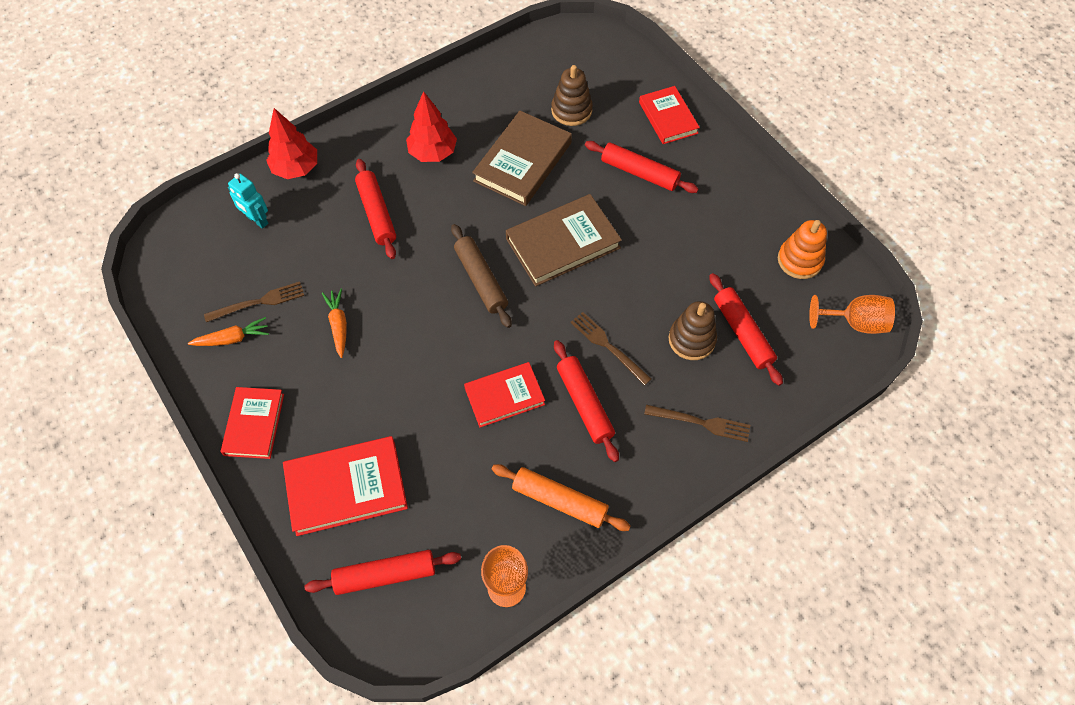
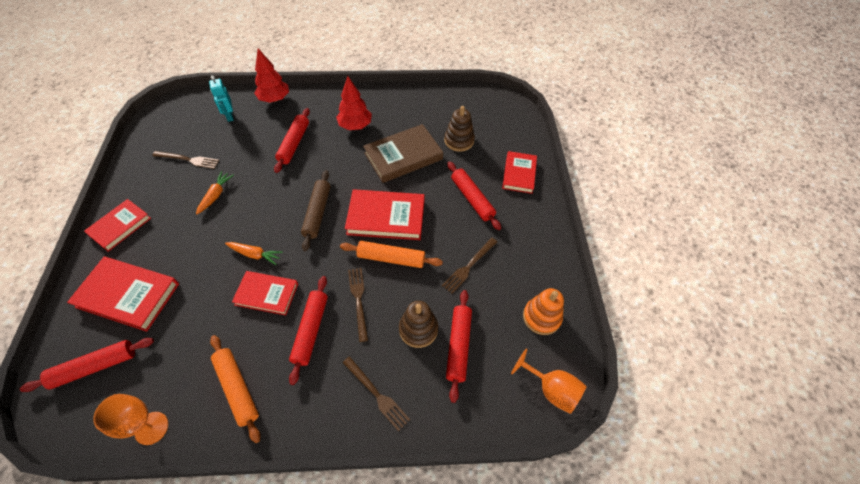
camera: 30 degrees right, 5 degrees down
orange carrot [188,317,269,346] -> orange carrot moved to [225,242,283,265]
red rolling pin [304,550,461,595] -> red rolling pin turned 45 degrees counterclockwise [20,338,154,392]
brown book [506,194,622,287] -> red book [345,189,424,240]
none -> orange rolling pin [340,241,443,268]
none -> brown fork [442,238,497,294]

